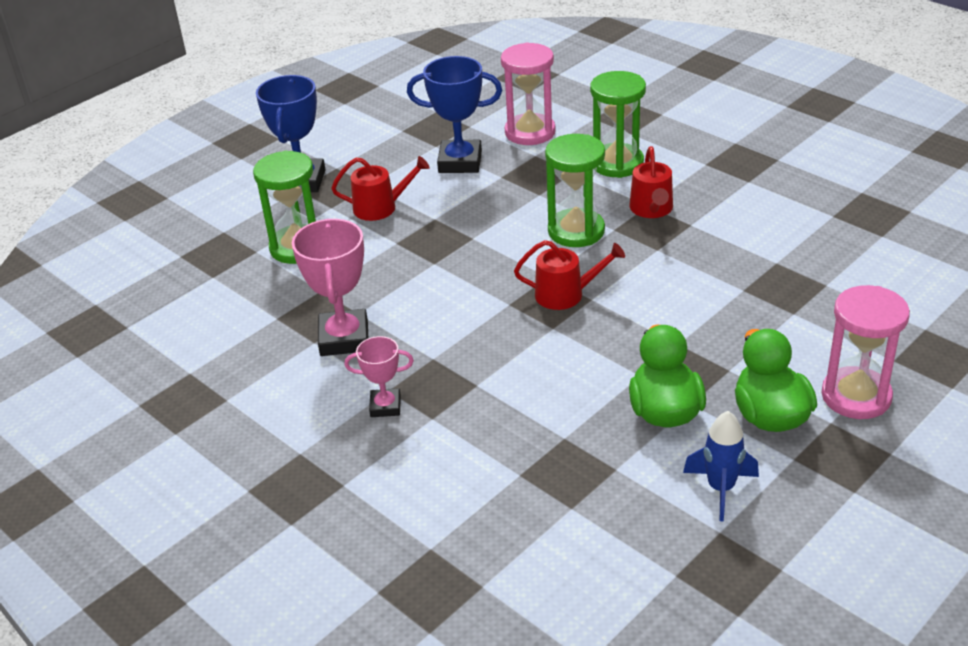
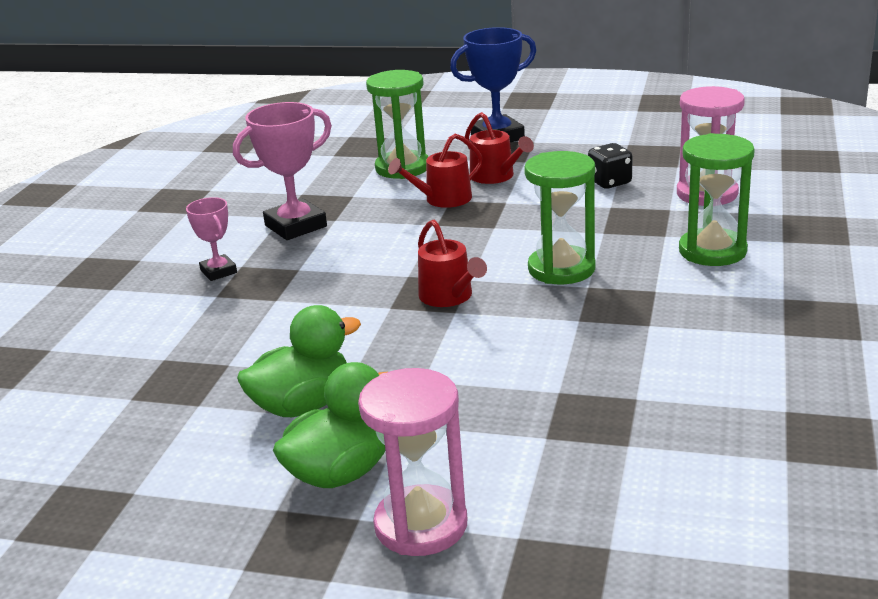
camera: 60 degrees right, 10 degrees down
blue trophy [407,56,502,173] -> black dice [588,143,632,189]
red watering can [630,146,673,218] -> red watering can moved to [388,134,483,208]
blue rocket [683,411,759,522] -> none

